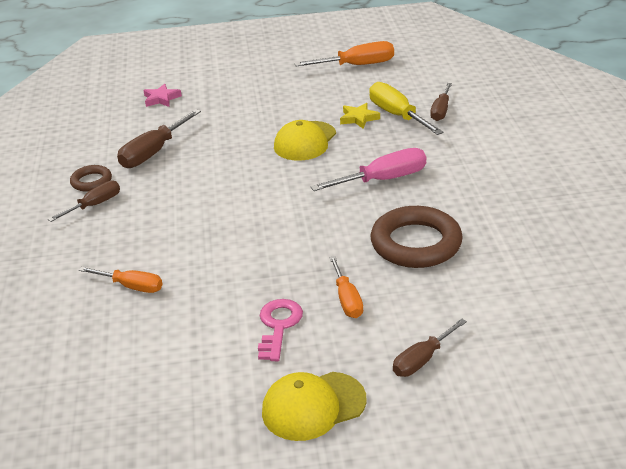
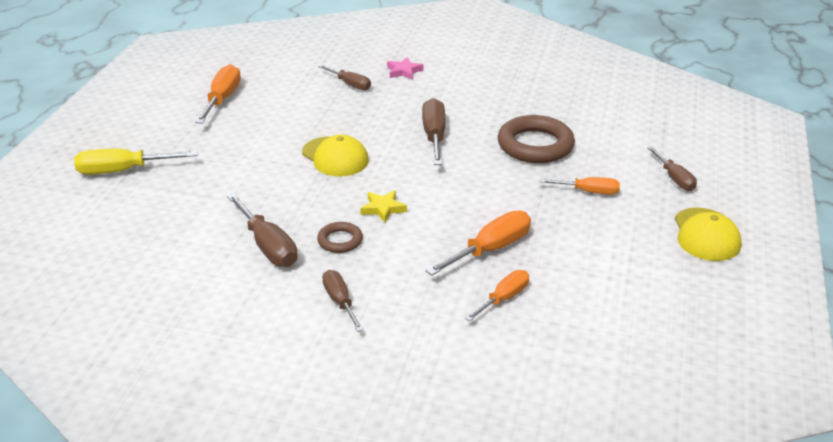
camera: 70 degrees left, 0 degrees up
brown ring [70,165,112,192] -> brown ring moved to [317,222,363,253]
pink star [143,84,182,107] -> pink star moved to [387,57,424,80]
pink key [258,299,303,361] -> none
pink screwdriver [310,148,426,191] -> brown screwdriver [422,98,445,165]
yellow star [340,103,380,129] -> yellow star moved to [360,190,407,223]
yellow screwdriver [370,82,444,135] -> yellow screwdriver moved to [74,149,198,175]
none -> orange screwdriver [426,211,531,276]

